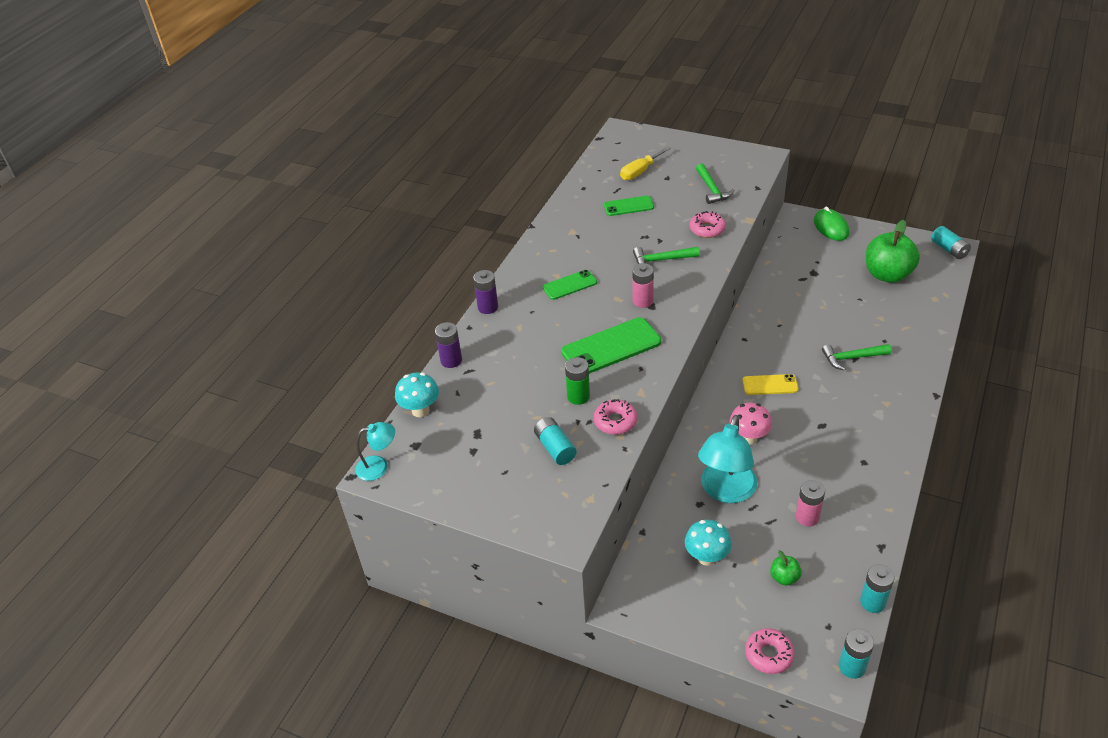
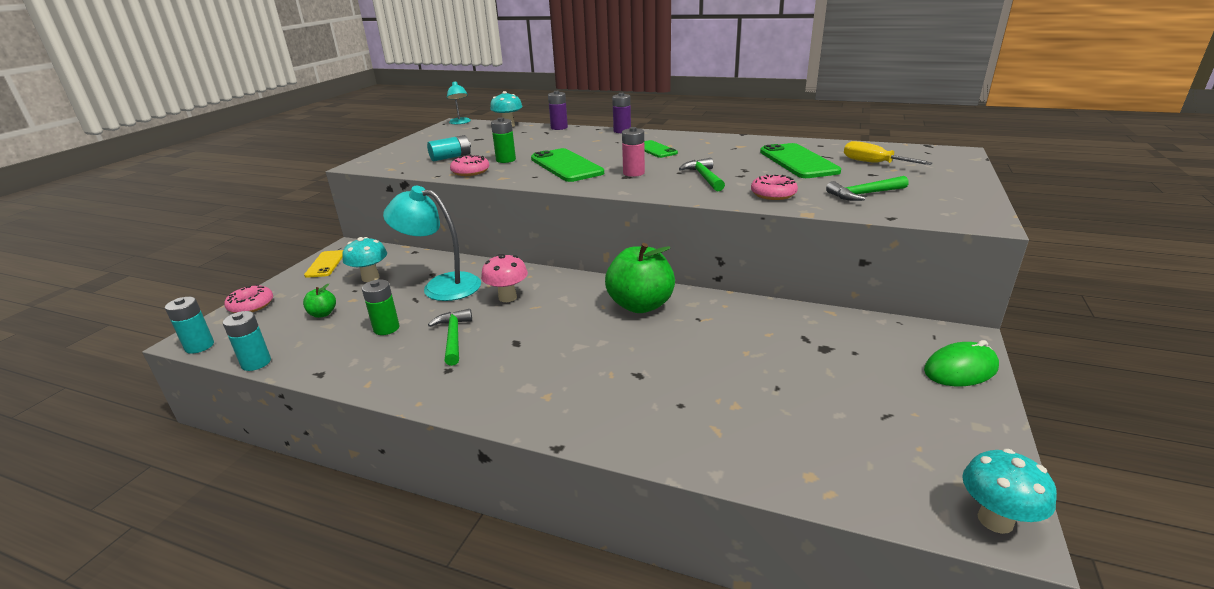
camera: 85 degrees right, 15 degrees down
green phone [604,196,654,216] -> green phone [760,143,841,178], size x1.71
yellow phone [742,374,798,395] -> yellow phone moved to [304,250,343,278]
pink battery [796,480,825,527] -> green battery [362,279,400,335]
green hammer [822,344,891,371] -> green hammer moved to [428,309,472,366]
green apple [866,220,920,283] -> green apple moved to [605,243,675,313]
turquoise battery [931,226,971,259] -> turquoise mushroom [962,449,1057,534]

